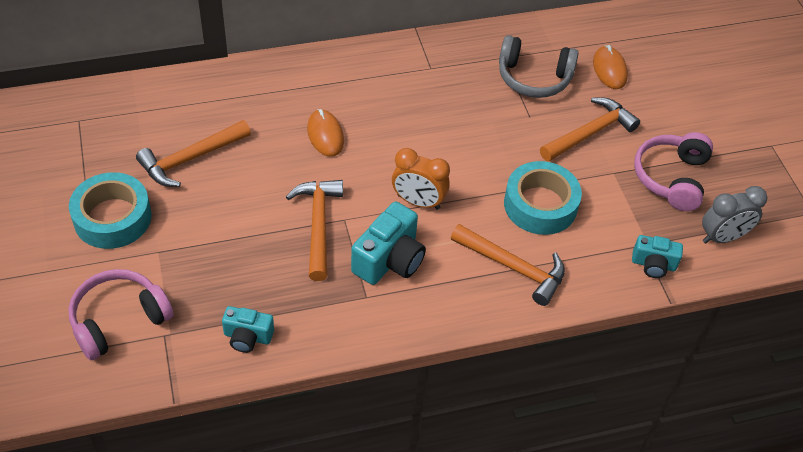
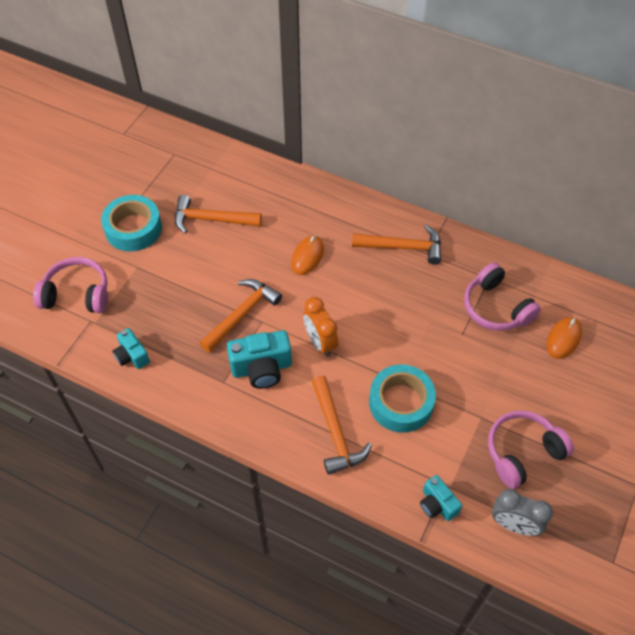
camera: 45 degrees right, 5 degrees up
grey headphones [499,35,579,98] -> pink headphones [464,262,541,331]
orange hammer [540,97,640,162] -> orange hammer moved to [352,225,441,265]

